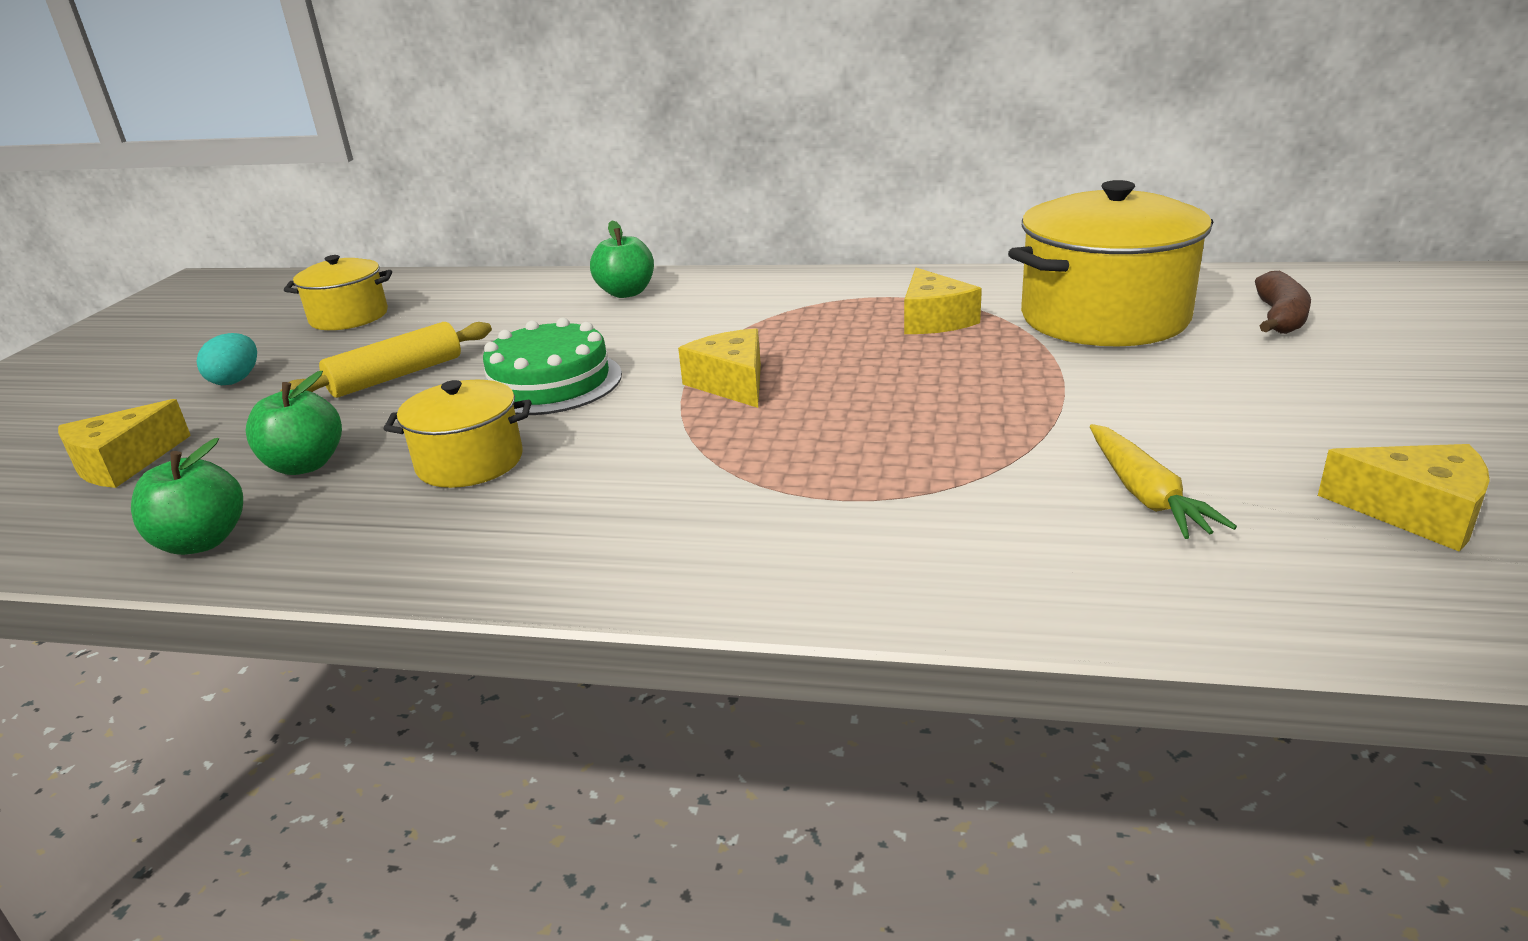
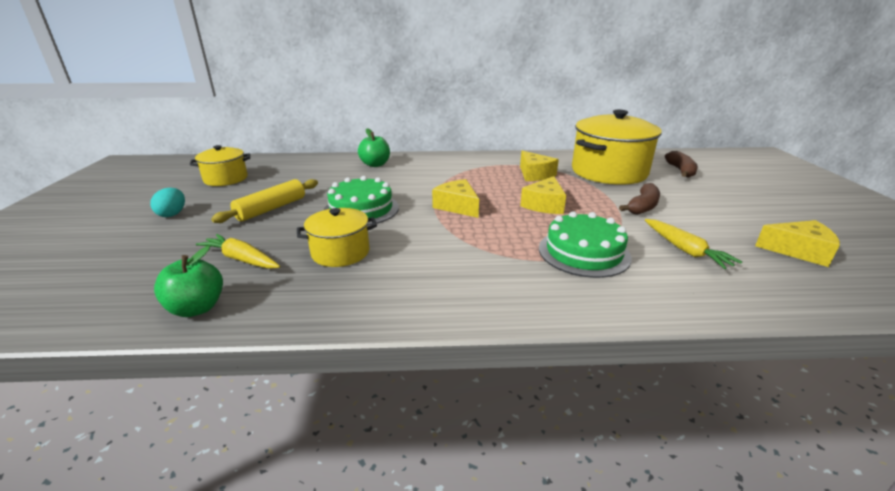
camera: 15 degrees left, 0 degrees up
yellow cheese [58,399,191,488] -> yellow cheese moved to [520,176,566,214]
green apple [246,371,342,475] -> yellow carrot [196,234,280,269]
none -> green cake [539,211,632,278]
none -> brown banana [619,183,660,215]

